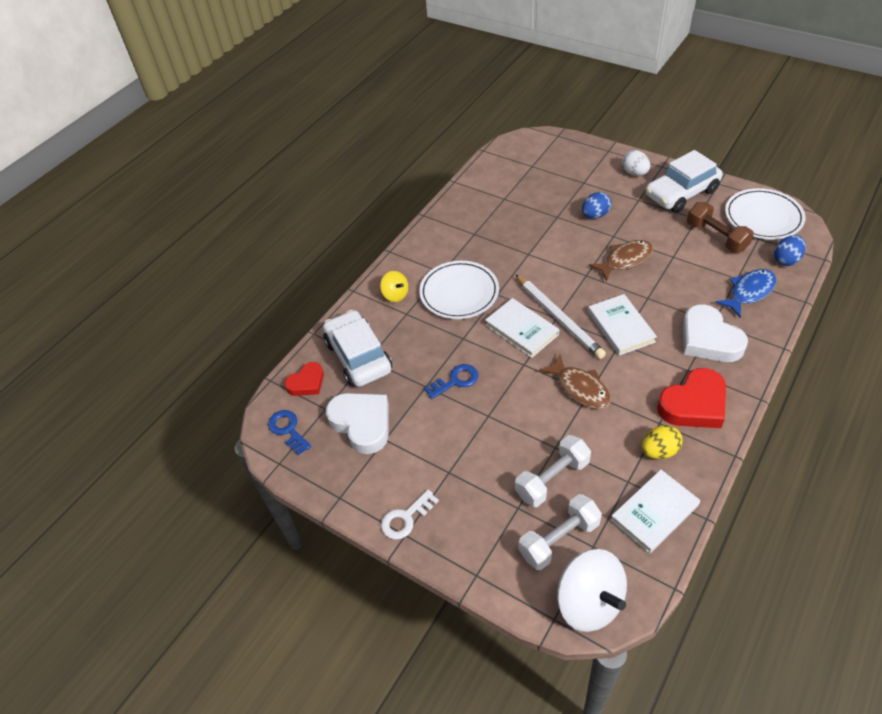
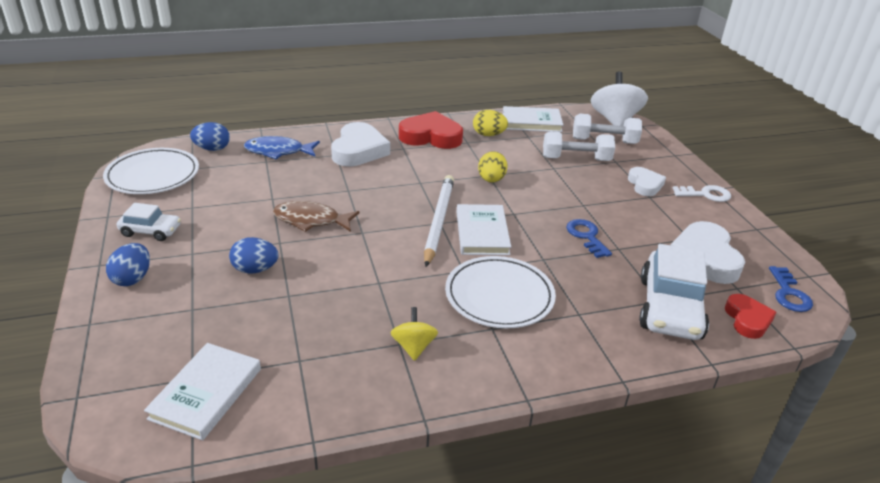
camera: 145 degrees left, 15 degrees down
red heart [285,362,324,396] -> red heart turned 90 degrees clockwise [725,294,777,339]
yellow spinning top [380,271,408,302] -> yellow spinning top moved to [391,307,438,361]
blue key [424,364,479,399] -> blue key turned 60 degrees clockwise [566,219,612,258]
brown fish [539,354,611,409] -> yellow egg [478,151,508,182]
white book [588,294,657,356] -> white book moved to [144,343,261,441]
white egg [622,150,650,176] -> blue egg [106,243,150,286]
white car [646,150,723,213] -> white car [117,203,181,241], size x0.54
brown dumbbell [687,202,754,253] -> none
none -> white heart [628,167,666,196]

